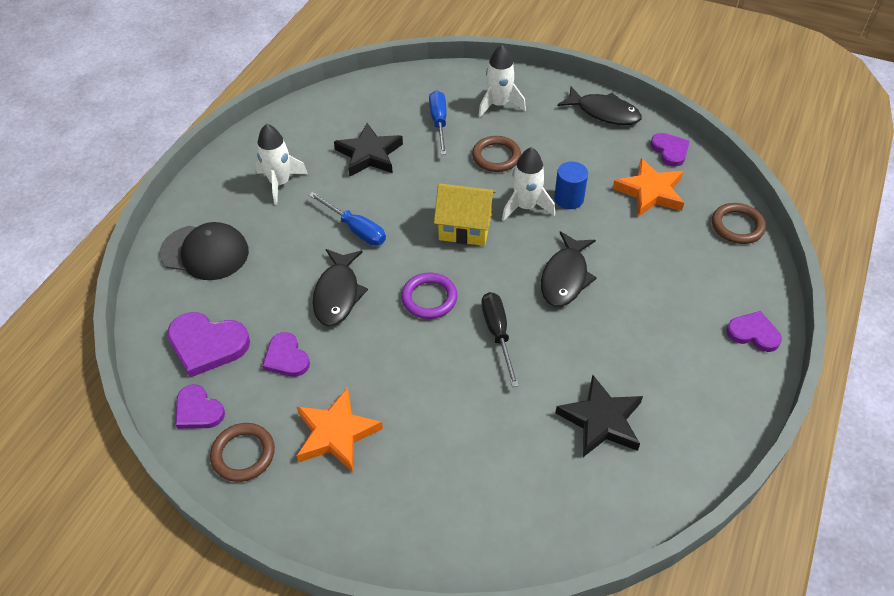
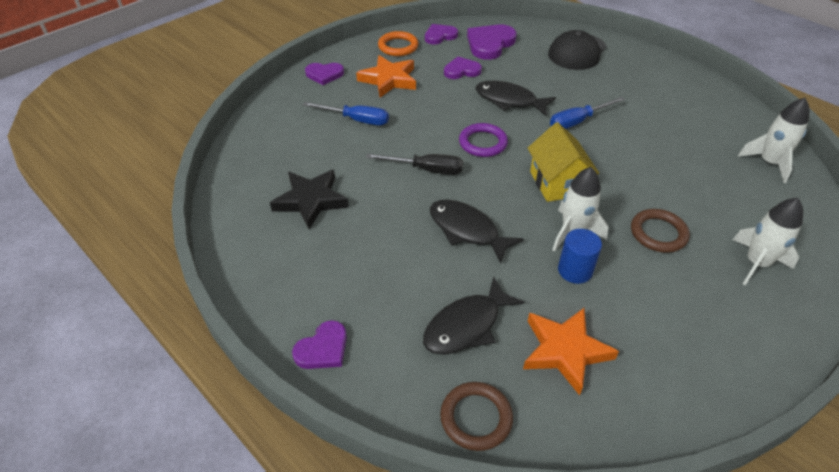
camera: 110 degrees right, 5 degrees down
brown ring [210,423,275,482] -> orange ring [378,31,418,56]
white rocket [255,124,308,205] -> white rocket moved to [738,98,809,183]
black star [334,123,403,177] -> none
blue screwdriver [429,90,447,155] -> blue screwdriver moved to [303,102,389,125]
yellow house [434,183,496,246] -> yellow house turned 45 degrees counterclockwise [528,122,599,202]
black fish [558,86,642,125] -> black fish moved to [423,276,524,355]
purple heart [651,133,690,167] -> purple heart moved to [305,63,344,85]

